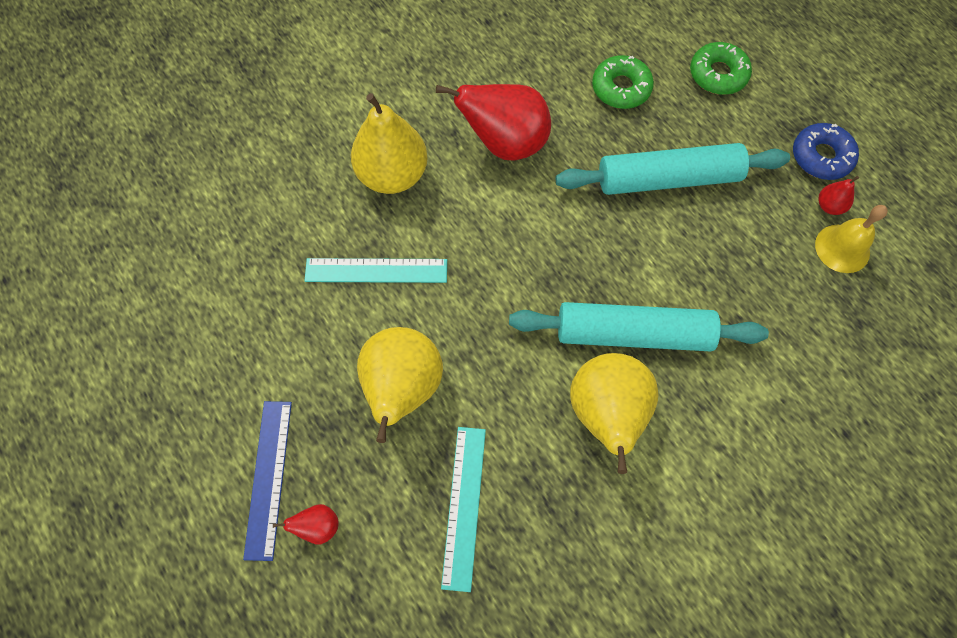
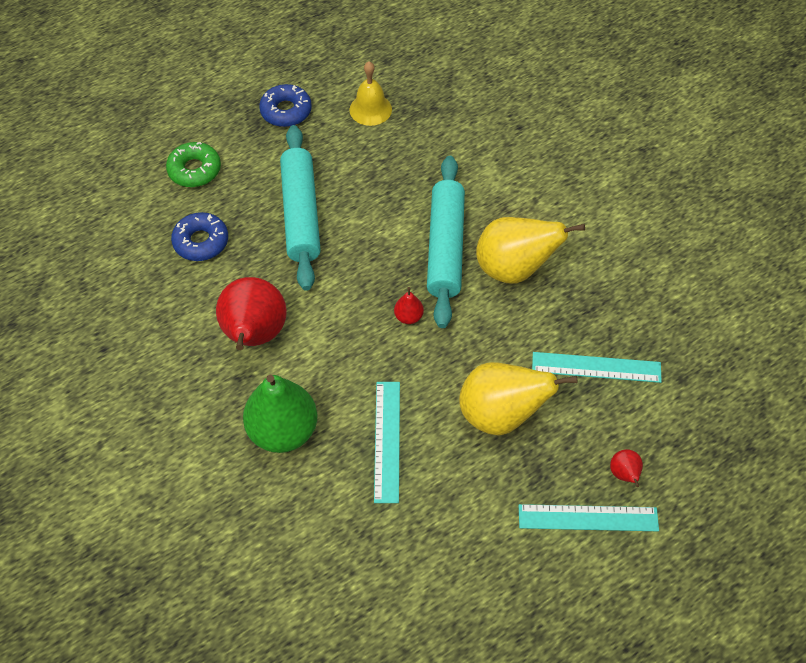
camera: 90 degrees left, 10 degrees down
blue ruler [243,401,292,561] -> turquoise ruler [519,504,659,531]
yellow pear [351,93,428,194] -> green pear [243,374,317,453]
green donut [592,55,654,109] -> blue donut [171,212,228,261]
red pear [818,176,859,215] -> red pear moved to [394,287,424,324]

